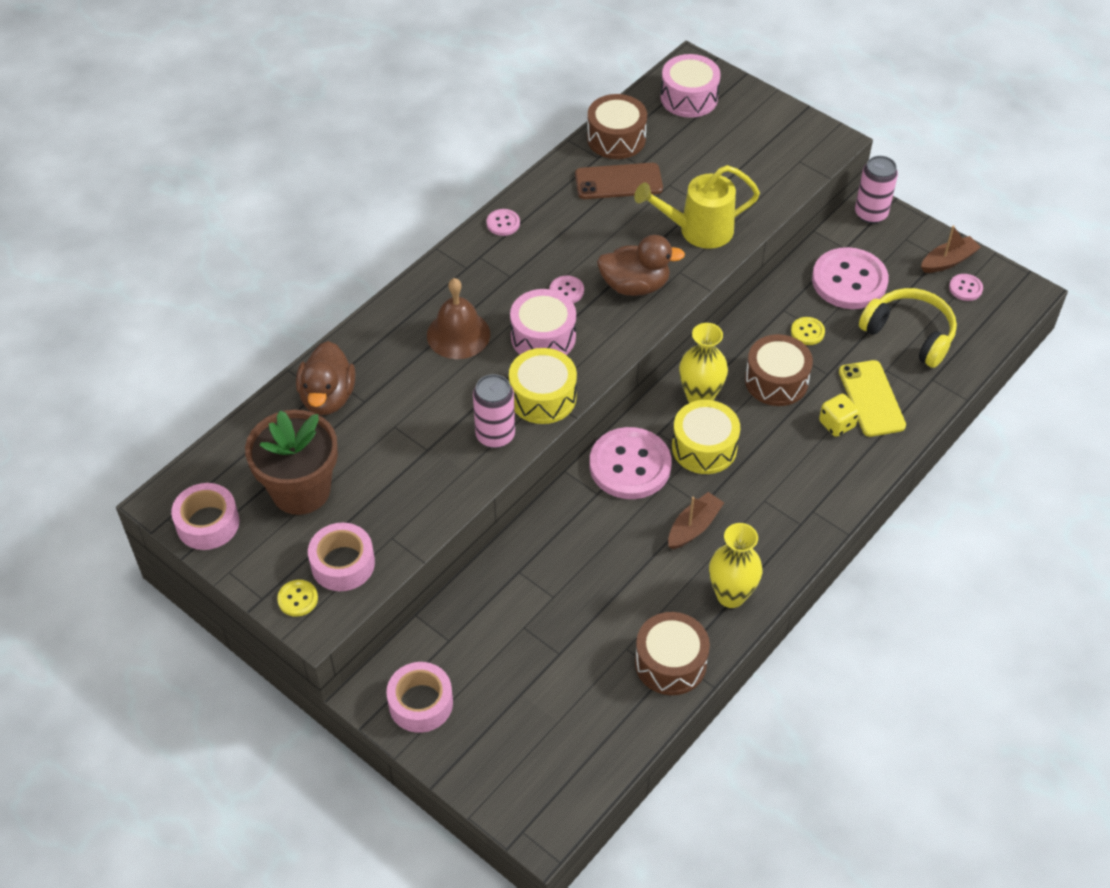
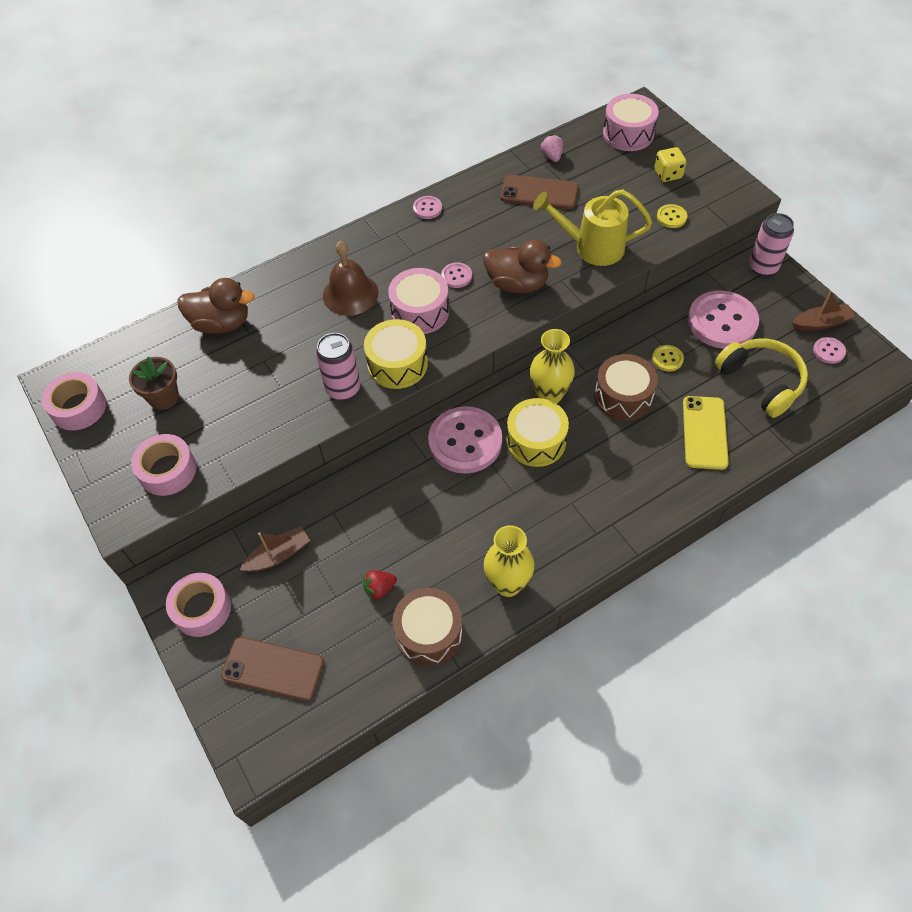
camera: 20 degrees right, 5 degrees up
brown flower pot [245,410,338,515] -> brown flower pot [129,357,179,410], size x0.58
yellow button [277,580,318,617] -> yellow button moved to [657,204,687,228]
brown duck [296,341,355,415] -> brown duck turned 105 degrees counterclockwise [177,278,255,334]
brown drum [587,94,647,159] -> pink strawberry [540,134,563,162]
brown boat [668,492,724,549] -> brown boat moved to [240,526,310,572]
yellow dice [819,394,859,437] -> yellow dice moved to [654,147,686,182]
none -> brown phone [221,637,324,701]
none -> red strawberry [363,570,397,601]

